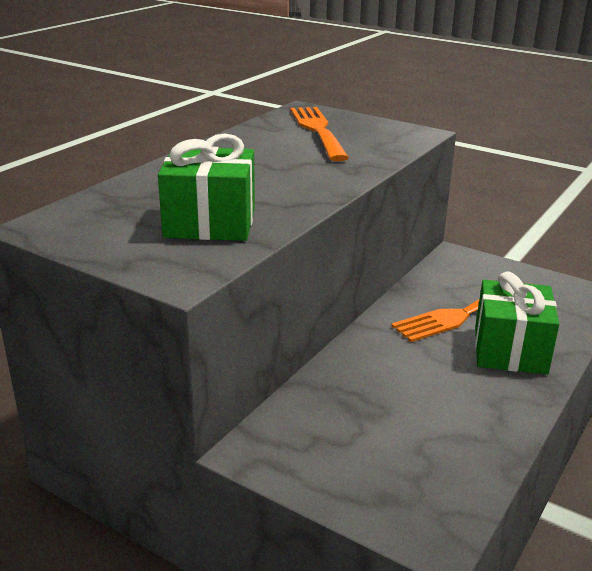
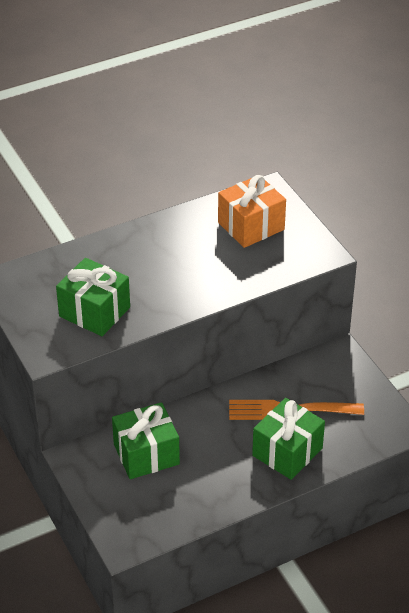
camera: 30 degrees right, 15 degrees up
orange fork [290,107,349,162] -> orange gift [218,175,286,248]
none -> green gift [112,402,180,479]

